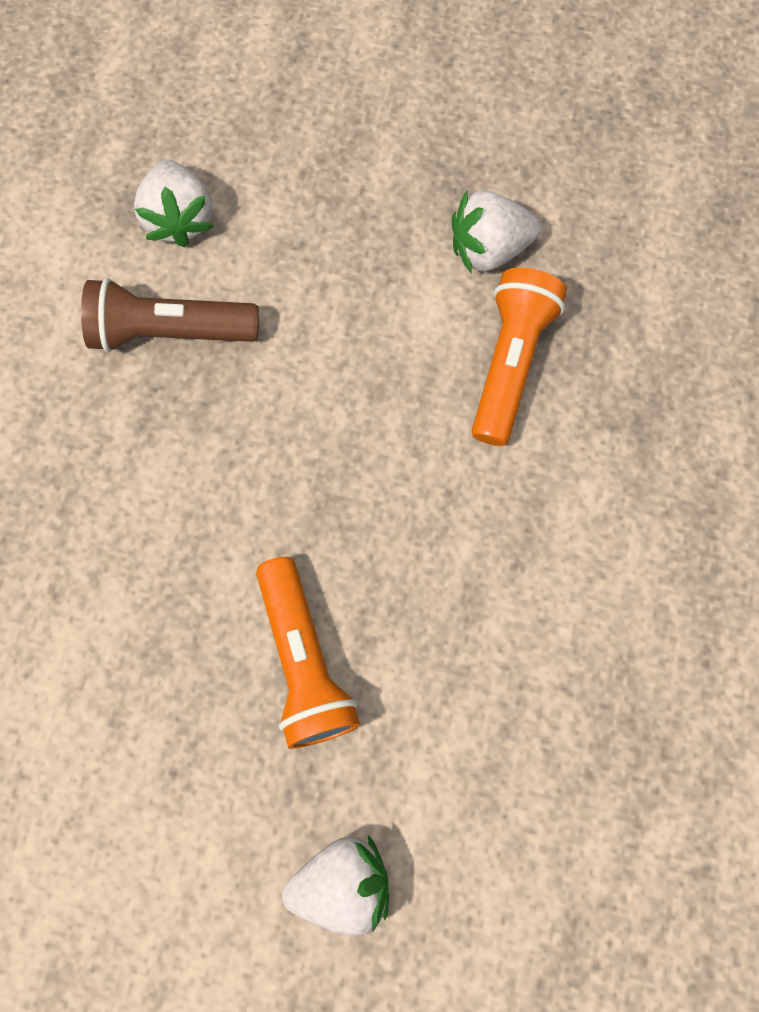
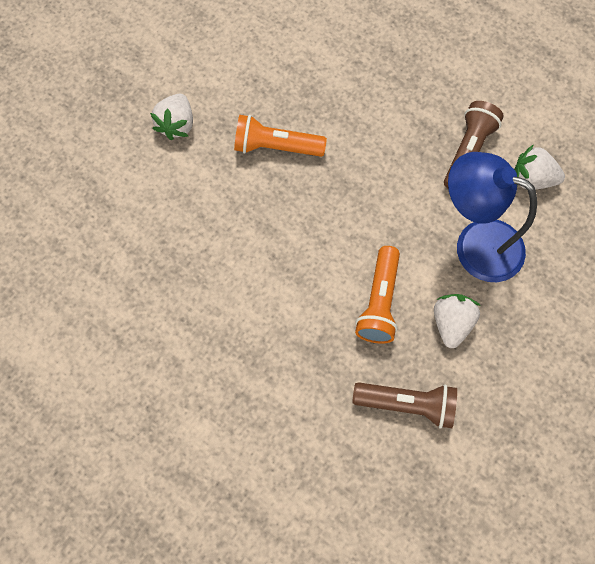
camera: 115 degrees right, 5 degrees down
orange flashlight [472,268,567,446] -> orange flashlight turned 60 degrees clockwise [355,246,400,344]
none -> brown flashlight [352,382,457,429]
none -> blue lamp [448,152,537,282]

